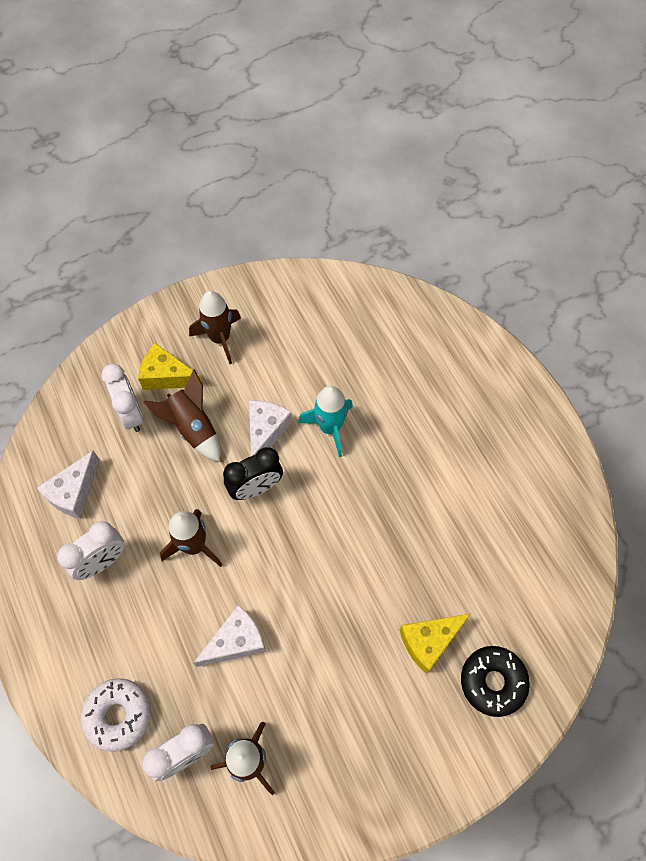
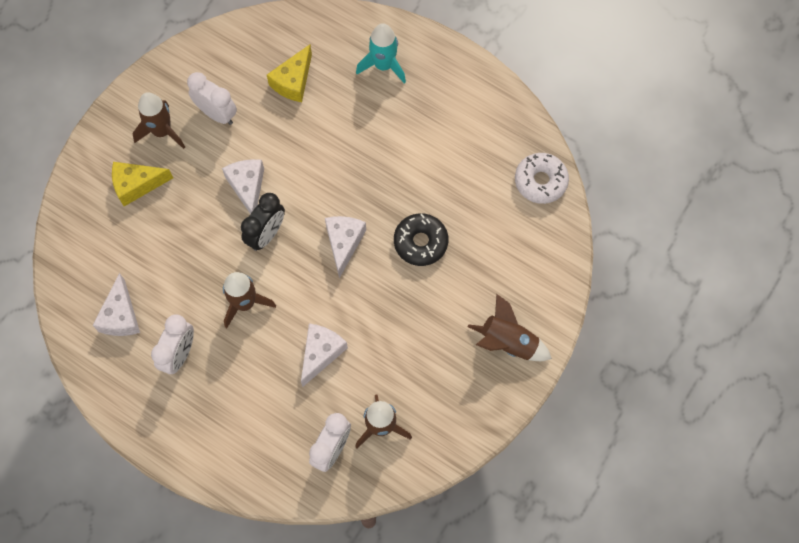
camera: 30 degrees left, 5 degrees up
white donut [81,678,151,752] -> white donut moved to [515,153,569,204]
white clock [101,364,144,432] -> white clock moved to [187,72,237,125]
brown rocket [144,369,221,462] -> brown rocket moved to [468,294,552,361]
turquoise rocket [298,386,353,457] -> turquoise rocket moved to [356,23,406,84]
yellow cheese [400,613,471,674] -> yellow cheese moved to [267,44,312,102]
black donut [461,646,530,717] -> black donut moved to [394,213,448,266]
none -> white cheese [325,216,366,278]

